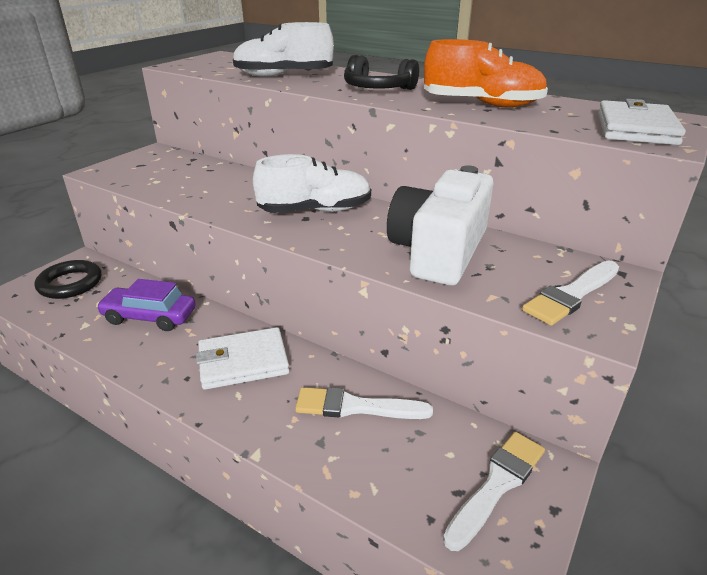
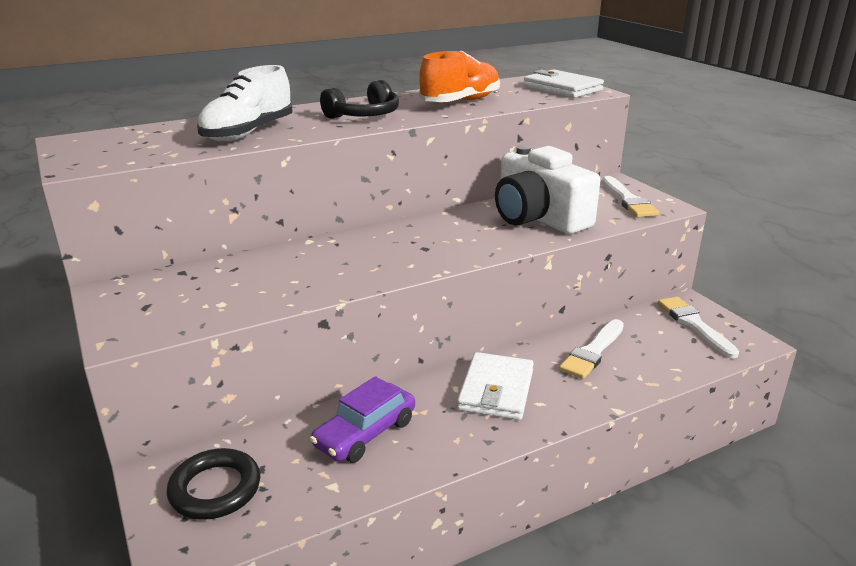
camera: 60 degrees left, 5 degrees down
white shoe [253,154,371,213] -> none

